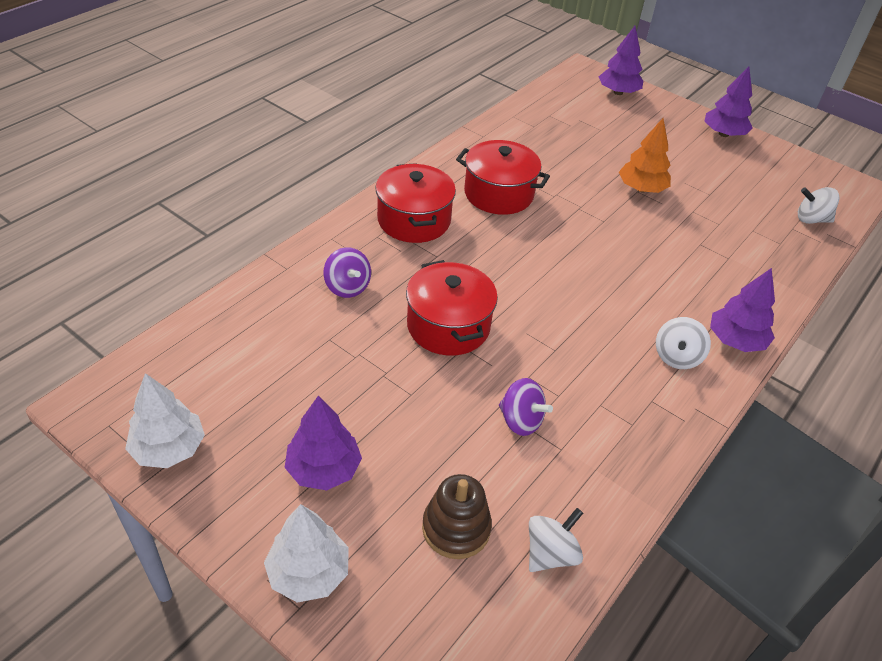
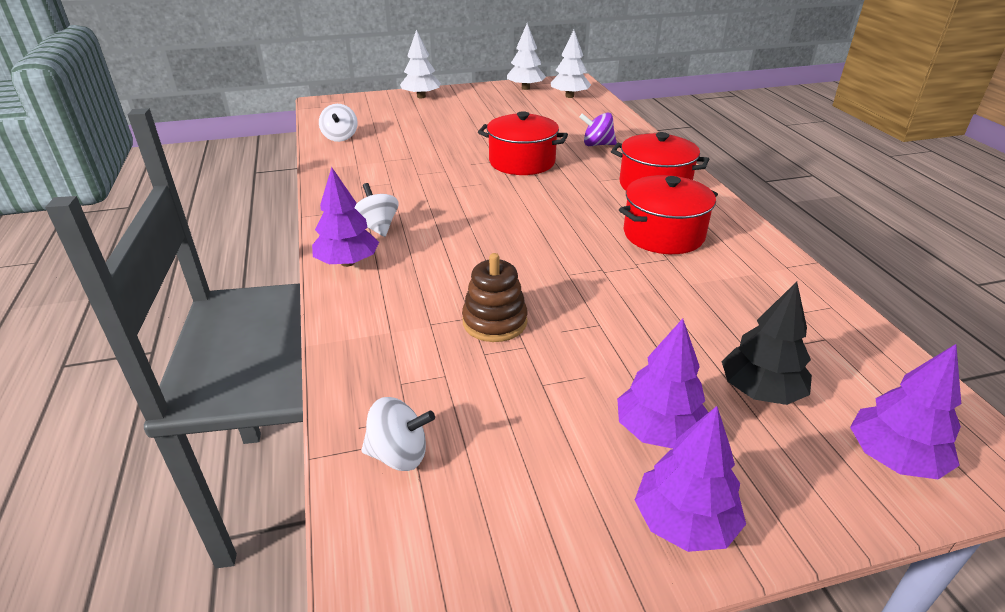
camera: 130 degrees right, 10 degrees down
purple tree [285,396,362,490] -> purple tree moved to [617,319,709,449]
brown stacking toy [422,474,492,559] -> brown stacking toy moved to [462,253,528,342]
purple spinning top [499,378,553,436] -> none
orange tree [619,118,671,193] -> none
white spinning top [798,187,839,224] -> white spinning top turned 45 degrees clockwise [361,397,435,471]
none -> white tree [551,30,591,98]
none -> black tree [721,281,812,405]

